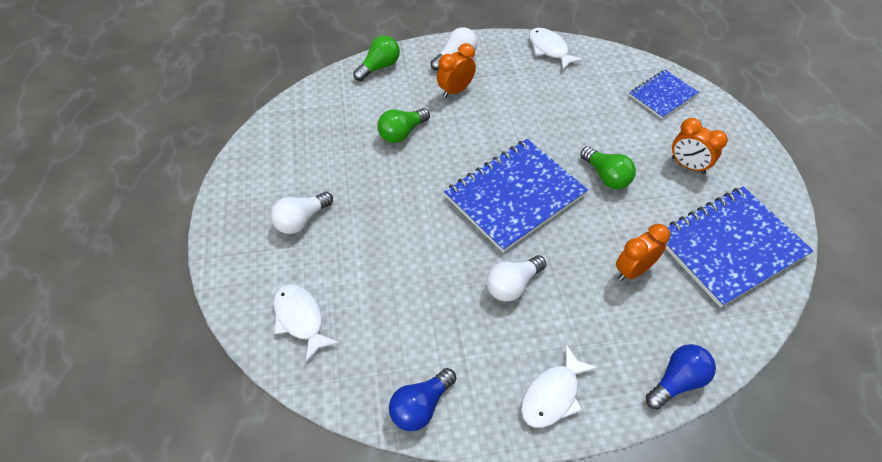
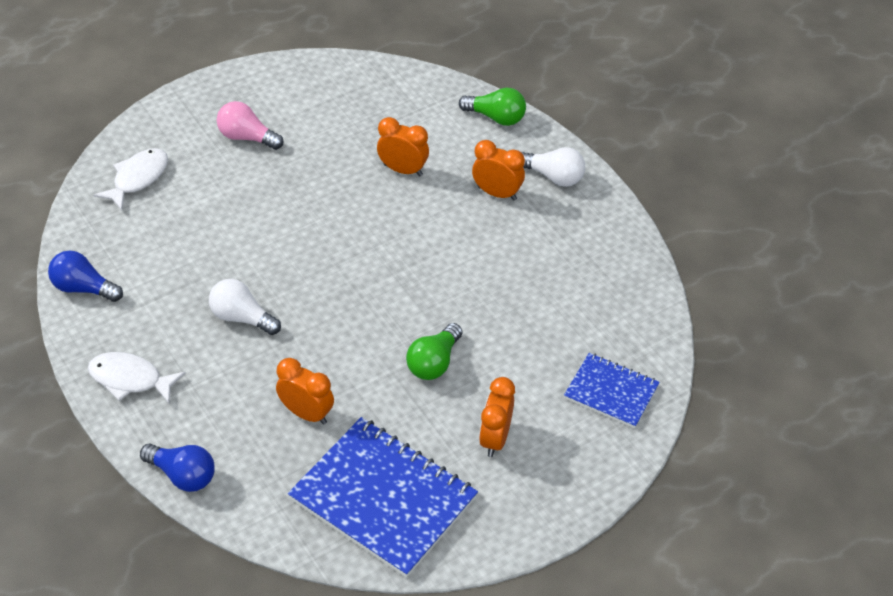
camera: 65 degrees right, 5 degrees down
white light bulb [271,192,333,234] -> pink light bulb [217,101,284,150]
green light bulb [377,108,430,143] -> orange clock [377,117,429,176]
blue notebook [444,139,588,252] -> none
white fish [529,28,584,70] -> none

